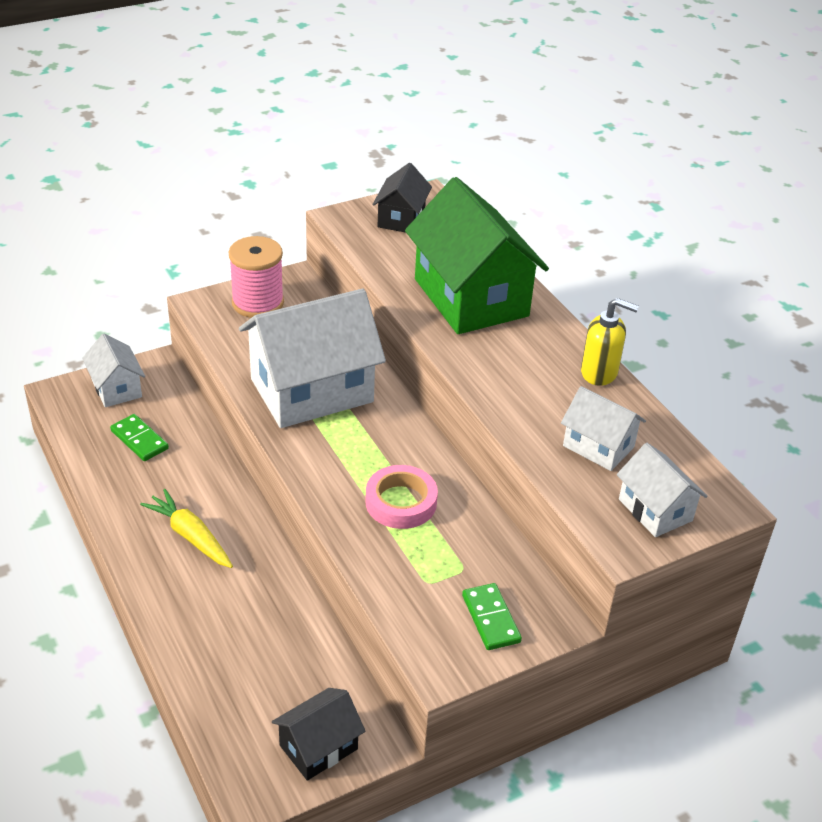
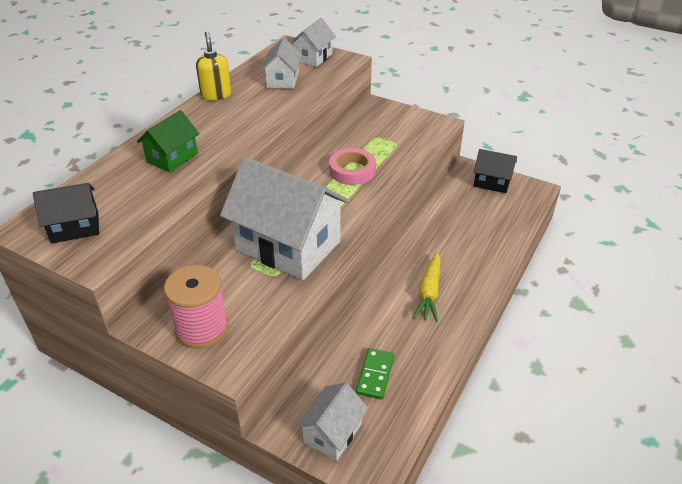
camera: 120 degrees left, 0 degrees up
green house [405,177,549,334] -> green house [137,110,199,172], size x0.50
green domino [462,583,522,650] -> none

